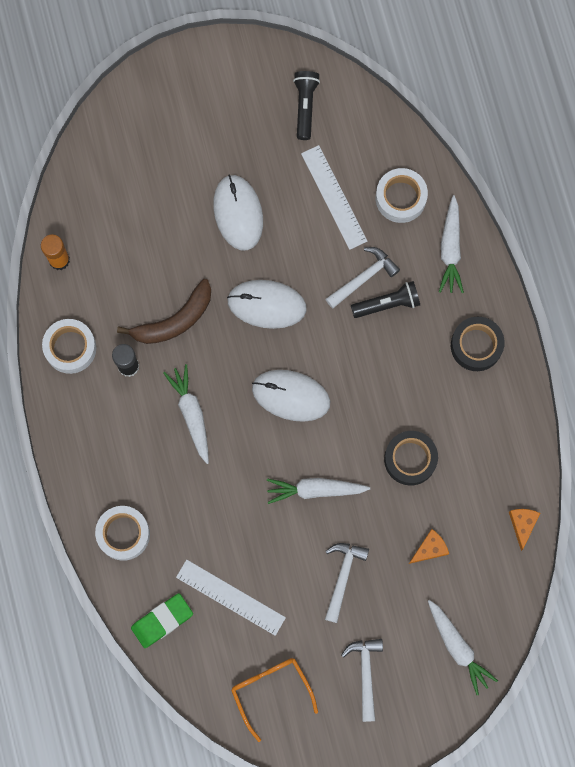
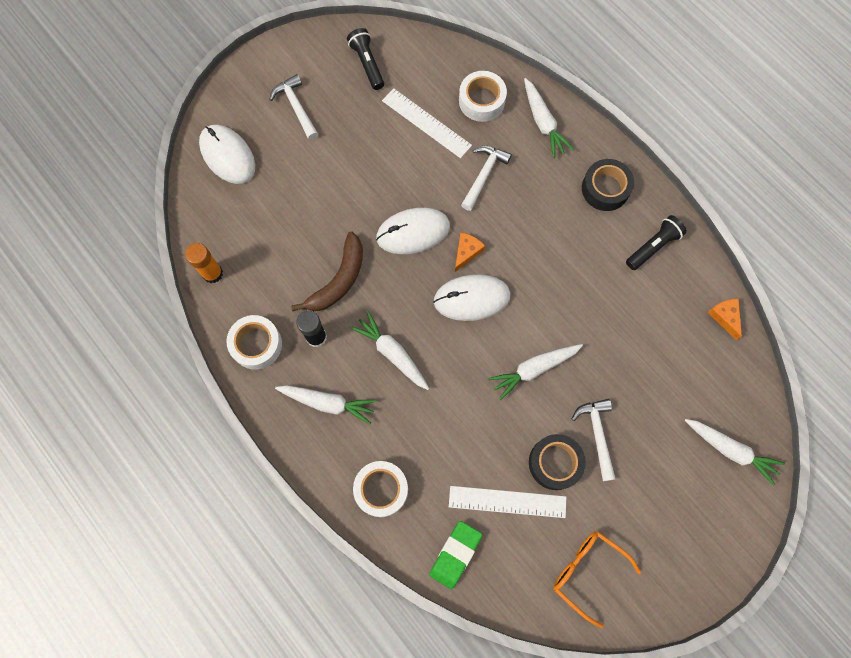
camera: 25 degrees left, 5 degrees down
white mouse [213,174,263,250] -> white mouse moved to [199,125,255,184]
white hammer [341,639,383,722] -> white hammer moved to [269,74,318,140]
black flashlight [351,281,420,318] -> black flashlight moved to [626,215,687,270]
black tape [384,431,438,485] -> black tape moved to [529,434,586,490]
orange cheese [409,529,449,564] -> orange cheese moved to [455,233,485,272]
none -> white carrot [275,385,377,424]

